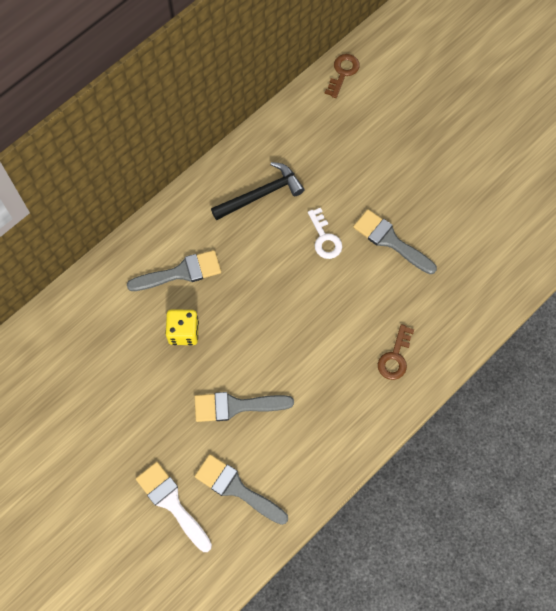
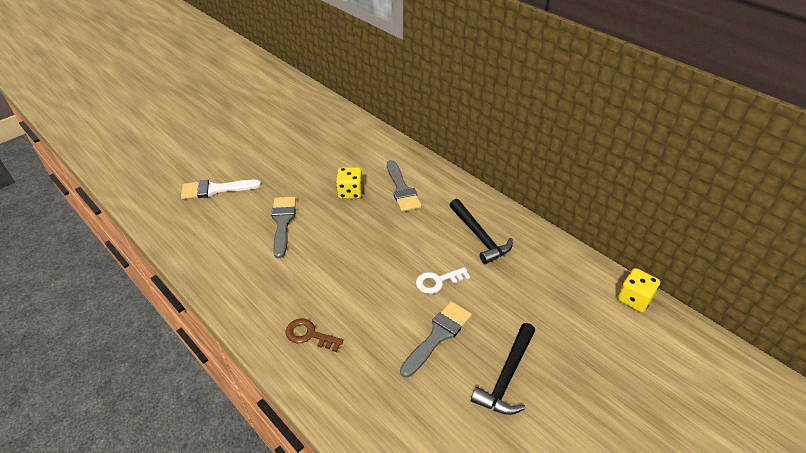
camera: 90 degrees right, 25 degrees down
white brush [136,462,212,552] -> white brush turned 150 degrees counterclockwise [181,180,261,199]
grey brush [195,454,288,525] -> none
brown key [325,54,360,98] -> yellow dice [617,268,660,312]
none -> black hammer [471,323,535,415]

